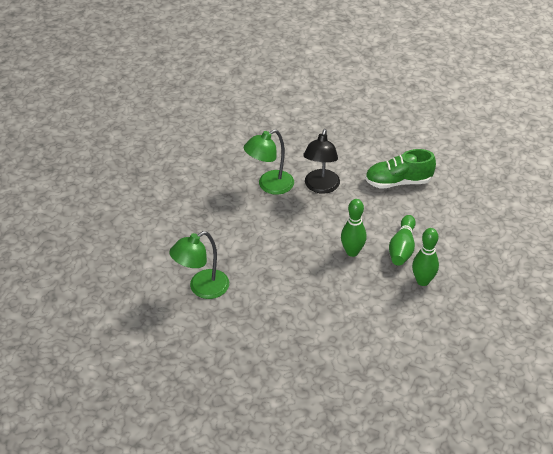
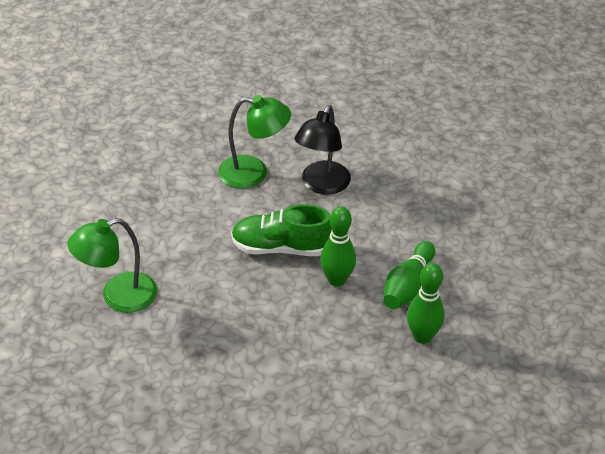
camera: 10 degrees right, 0 degrees up
green lamp [244,129,294,195] -> green lamp turned 150 degrees counterclockwise [218,95,291,189]
green shoe [365,149,436,189] -> green shoe moved to [231,204,332,256]

